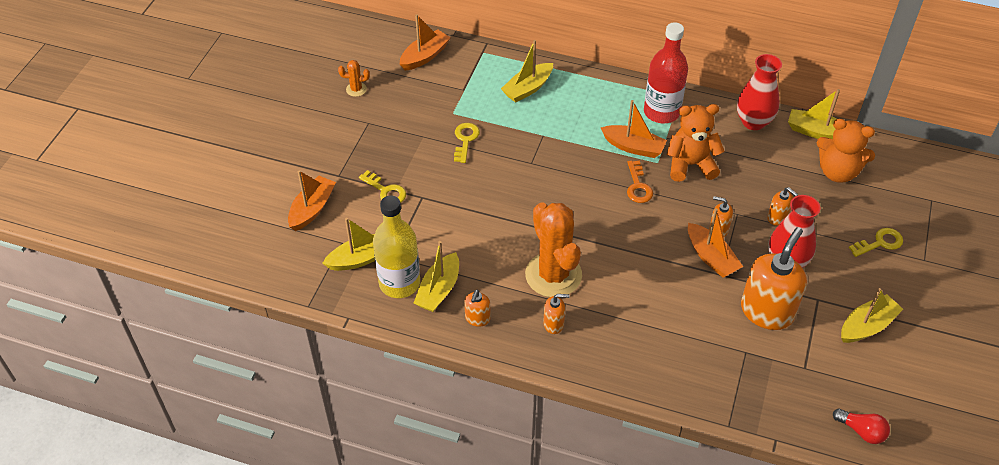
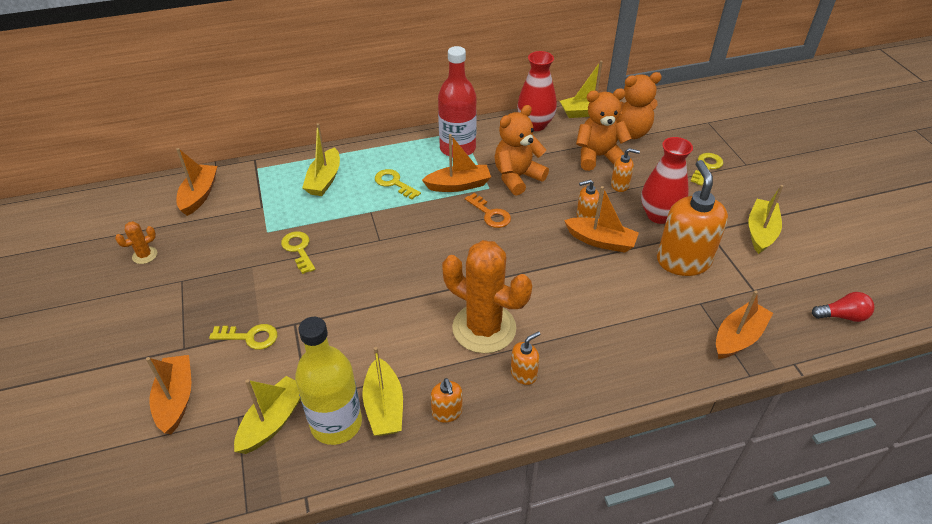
camera: 35 degrees left, 5 degrees down
none -> yellow key [375,169,421,199]
none -> orange teddy bear [576,88,632,171]
none -> orange boat [716,290,773,359]

